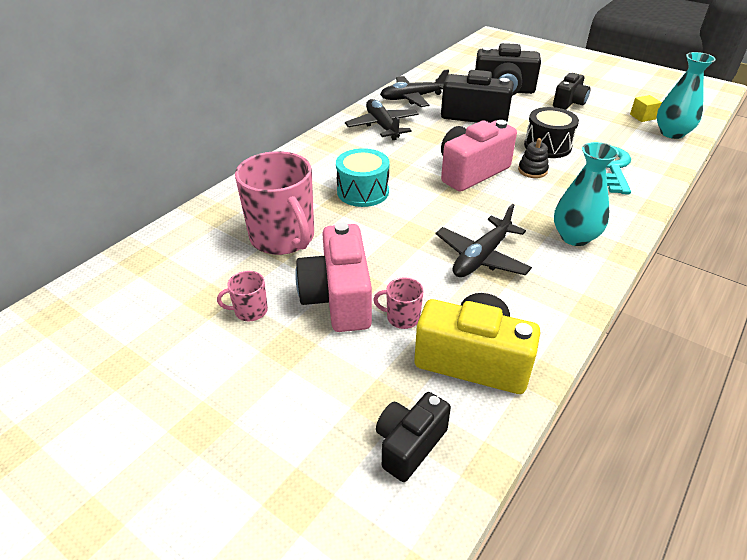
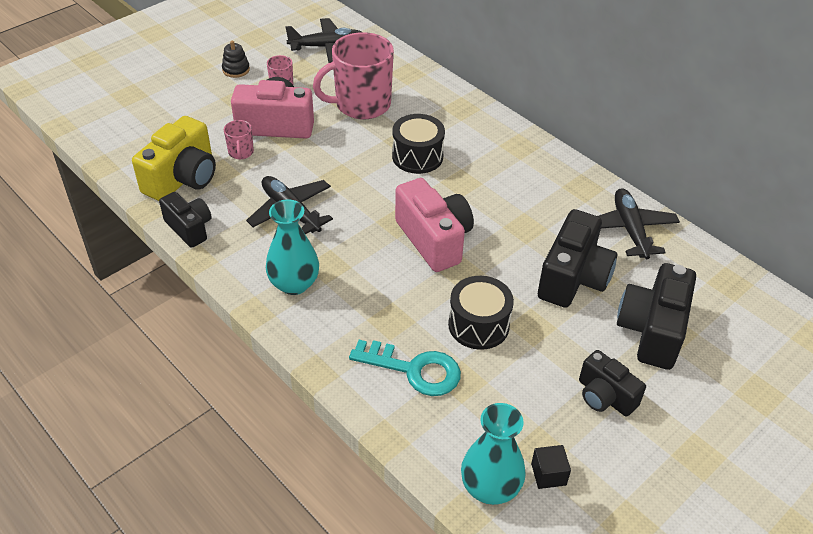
camera: 100 degrees right, 5 degrees up
turquoise drum [336,148,390,207] -> black drum [392,114,445,174]
black plane [345,99,419,140] -> black plane moved to [285,18,362,63]
pink mug [373,278,423,329] -> pink mug turned 150 degrees clockwise [224,120,254,159]
black camera [376,392,451,482] -> black camera moved to [159,192,211,248]
black stacking toy [518,138,549,178] -> black stacking toy moved to [222,41,250,78]
yellow cube [630,95,662,122] -> black cube [531,445,571,489]

